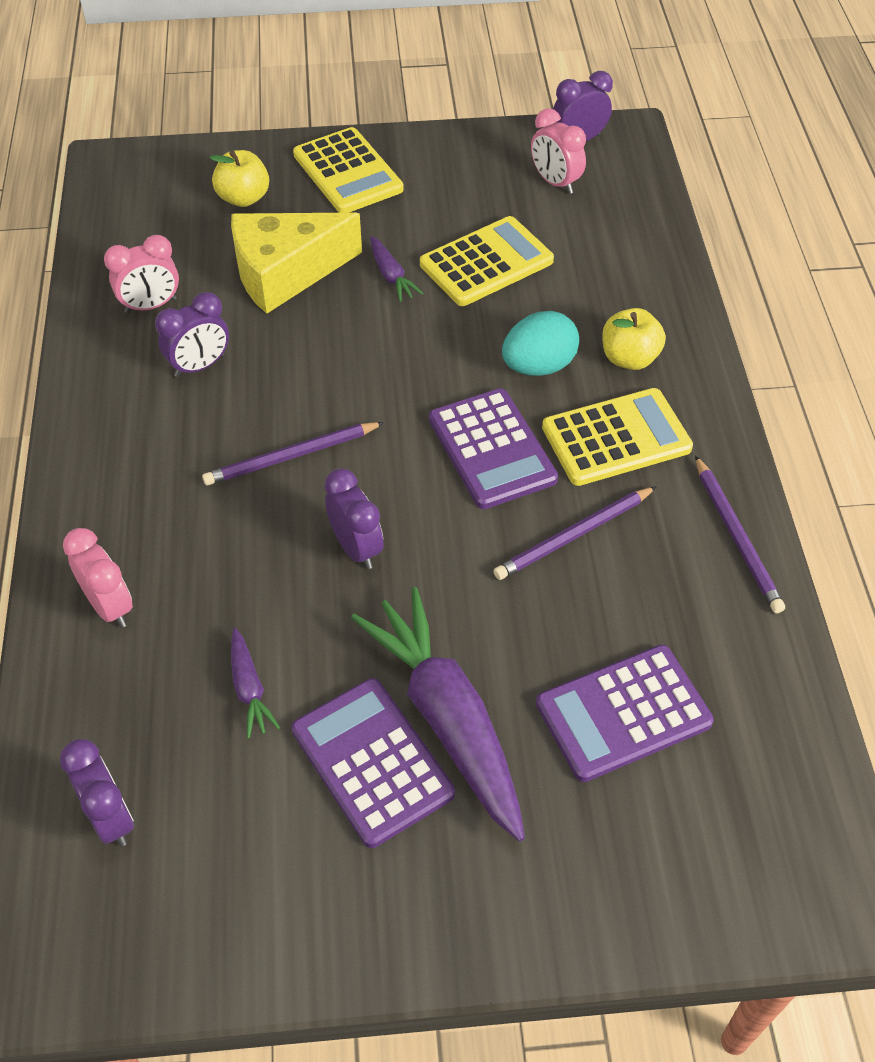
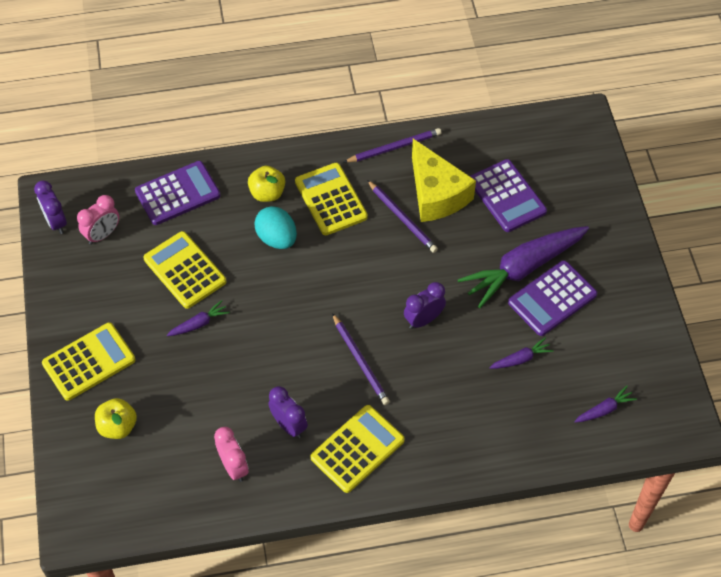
camera: 95 degrees left, 5 degrees up
purple clock [60,739,134,847] -> purple carrot [574,386,637,423]
pink clock [63,528,133,628] -> none
yellow cheese [231,212,362,314] -> yellow cheese moved to [412,139,476,222]
purple calculator [429,388,558,509] -> purple calculator moved to [135,161,221,225]
none -> yellow calculator [311,405,405,493]

